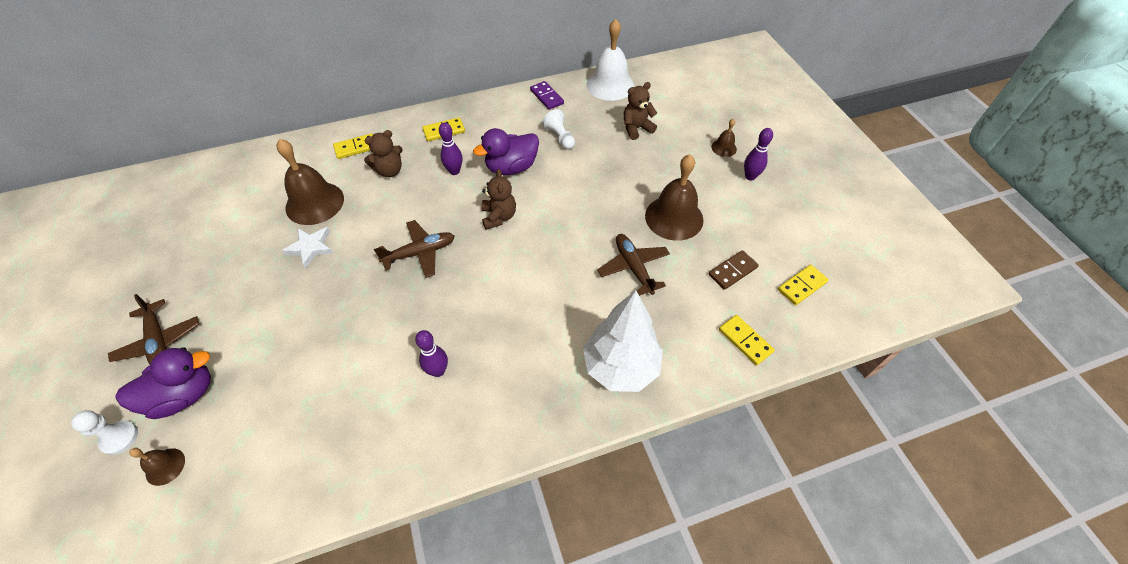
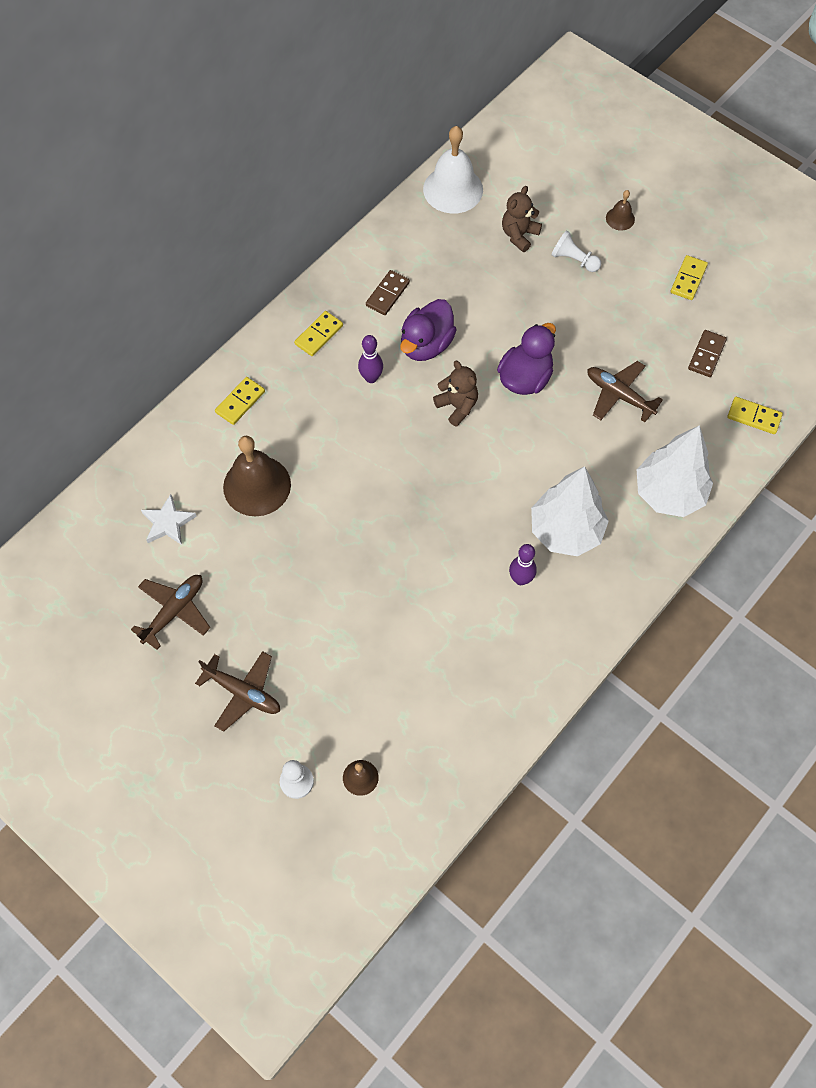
camera: 30 degrees left, 10 degrees up
purple duck [115,347,211,419] -> purple duck moved to [497,323,556,395]
white star [282,227,334,268] -> white star moved to [141,494,197,545]
brown teddy bear [364,130,403,177] -> none
brown plane [374,220,455,278] -> brown plane moved to [131,575,210,650]
purple domino [530,81,564,110] -> none
white pawn [542,109,575,150] -> white pawn moved to [551,230,601,272]
brown bell [645,154,703,241] -> none
purple bowling pin [744,128,773,181] -> none
yellow domino [778,265,829,305] -> yellow domino moved to [671,255,708,300]
none -> brown domino [366,270,410,315]
none -> white tree [531,466,609,556]

